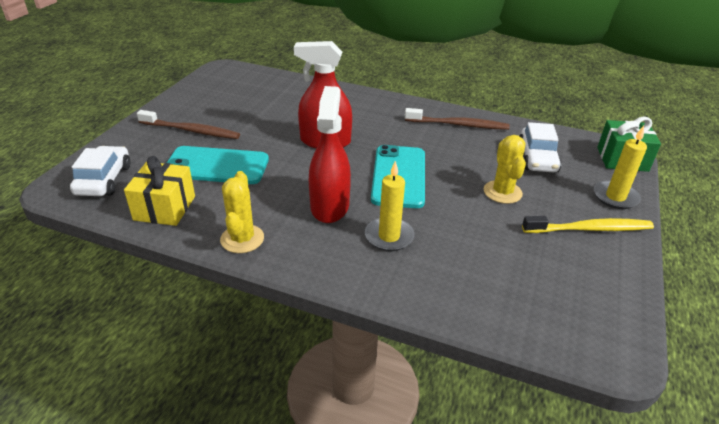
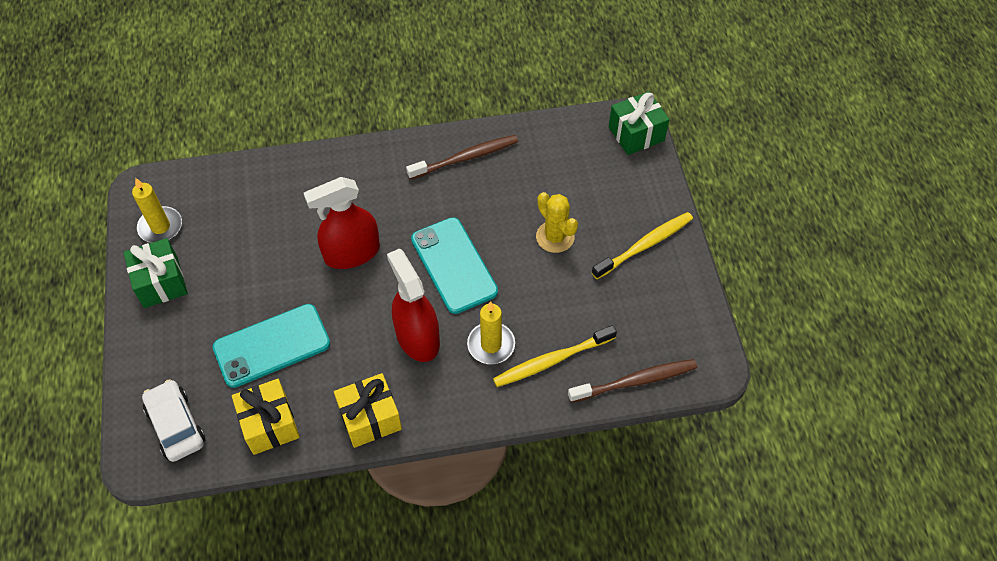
camera: 30 degrees left, 20 degrees up
brown toothbrush [137,110,240,139] -> brown toothbrush moved to [568,359,697,403]
yellow cactus [220,171,264,253] -> yellow gift [334,373,402,448]
white car [520,122,562,173] -> none
yellow candle [594,126,647,209] -> yellow candle moved to [132,178,182,243]
none -> green gift [123,238,188,308]
none -> yellow toothbrush [493,325,617,387]

